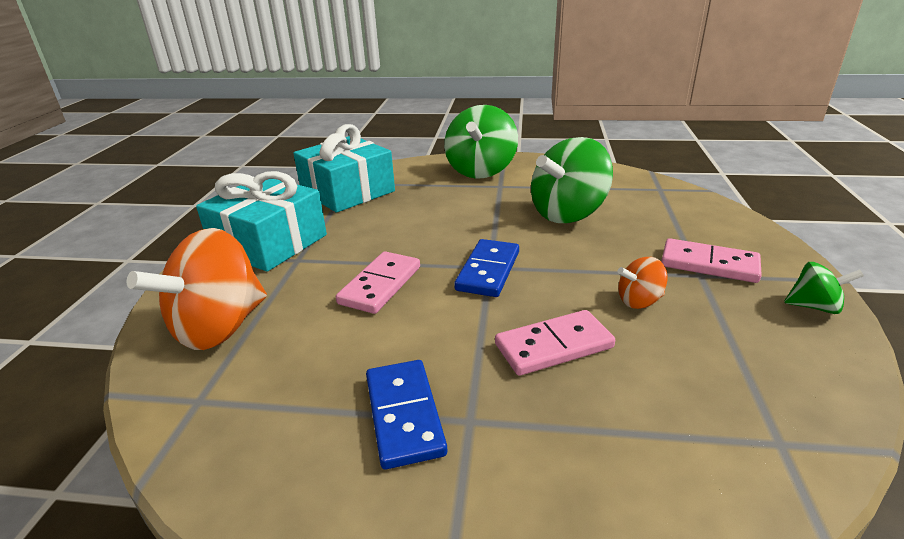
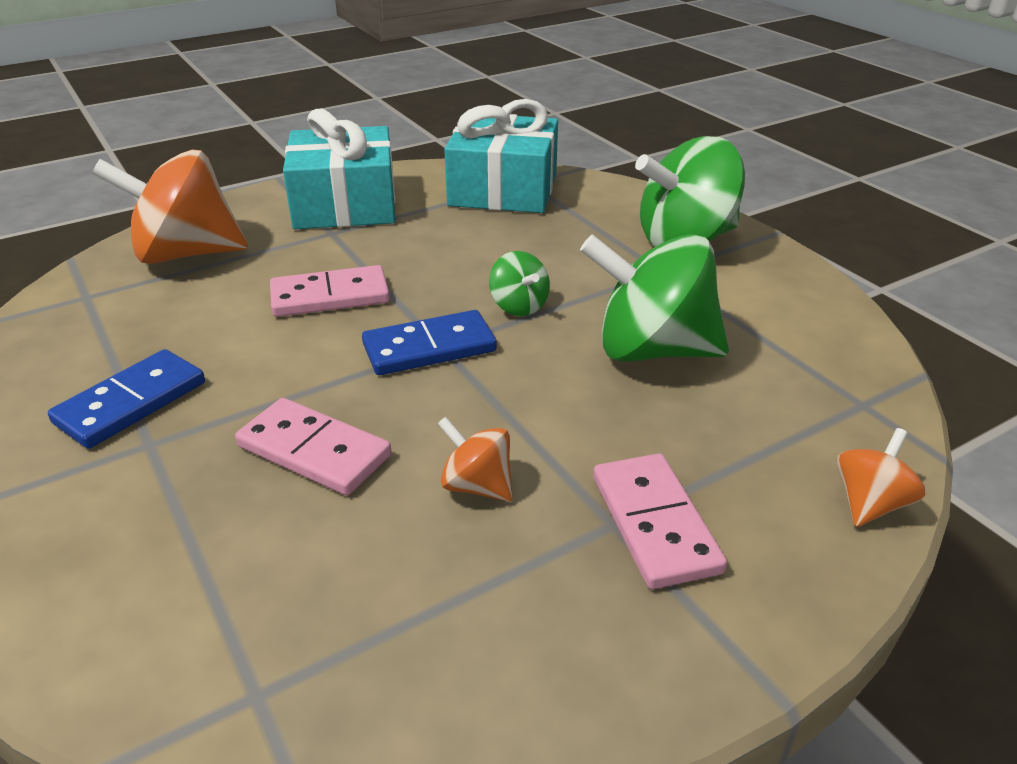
camera: 50 degrees right, 5 degrees up
green spinning top [784,262,864,314] -> green spinning top moved to [489,251,550,316]
none -> orange spinning top [836,428,925,527]

